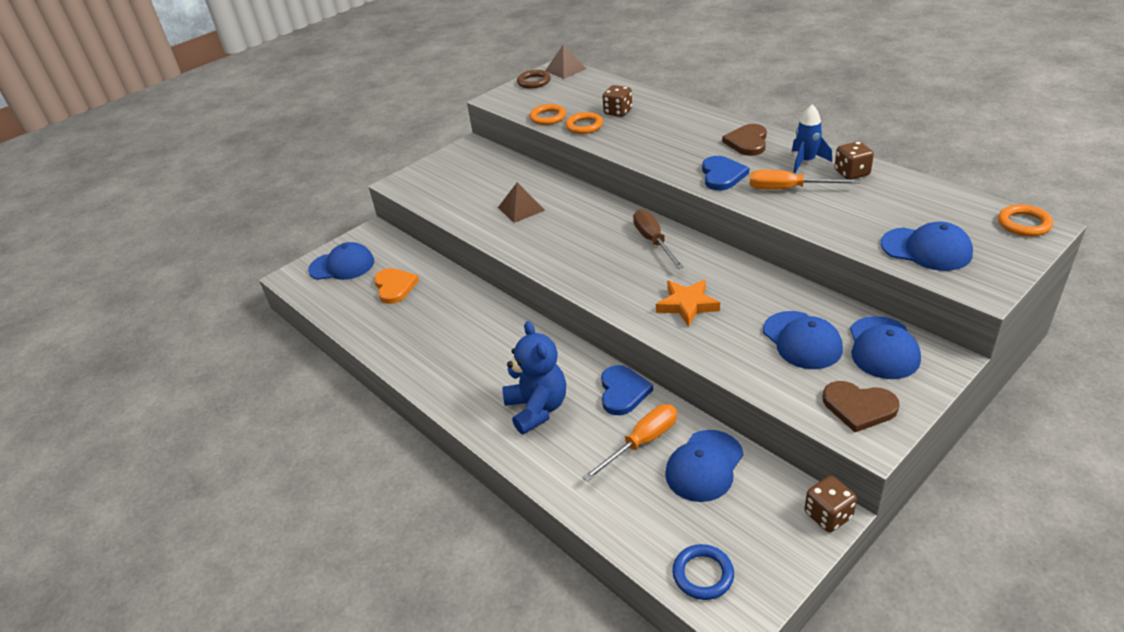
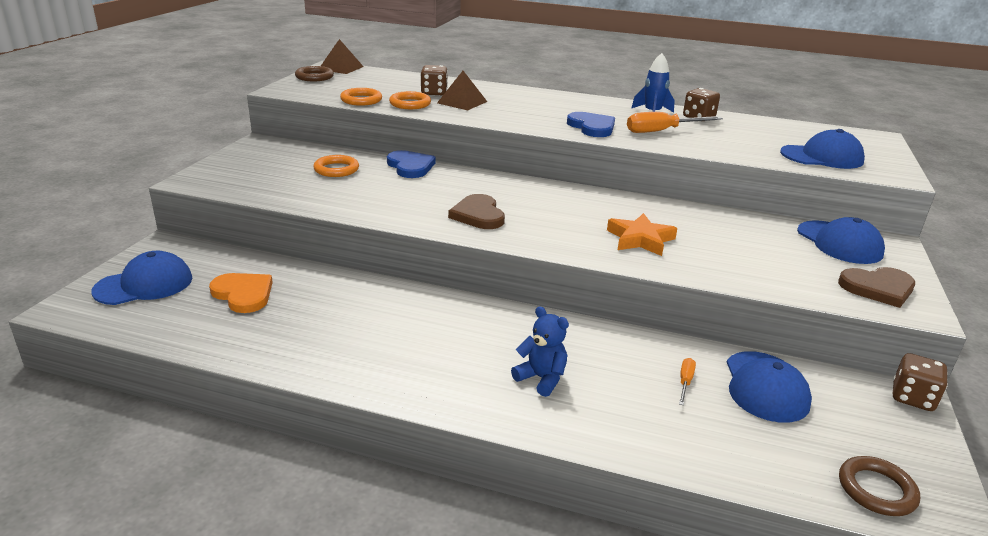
camera: 35 degrees left, 10 degrees down
brown pyramid [498,182,545,223] -> brown pyramid moved to [437,71,487,110]
blue teddy bear [502,321,566,434] -> blue teddy bear [511,306,569,397], size x0.61
orange screwdriver [582,404,677,482] -> orange screwdriver [679,358,696,405], size x0.50
blue heart [601,365,653,415] -> blue heart moved to [387,150,436,178]
brown screwdriver [633,209,684,269] -> none
blue ring [672,544,734,600] -> brown ring [839,456,920,516]
brown heart [722,124,767,156] -> brown heart moved to [448,194,505,229]
blue cap [763,311,843,369] -> none
orange ring [998,204,1053,237] -> orange ring moved to [313,155,359,177]

